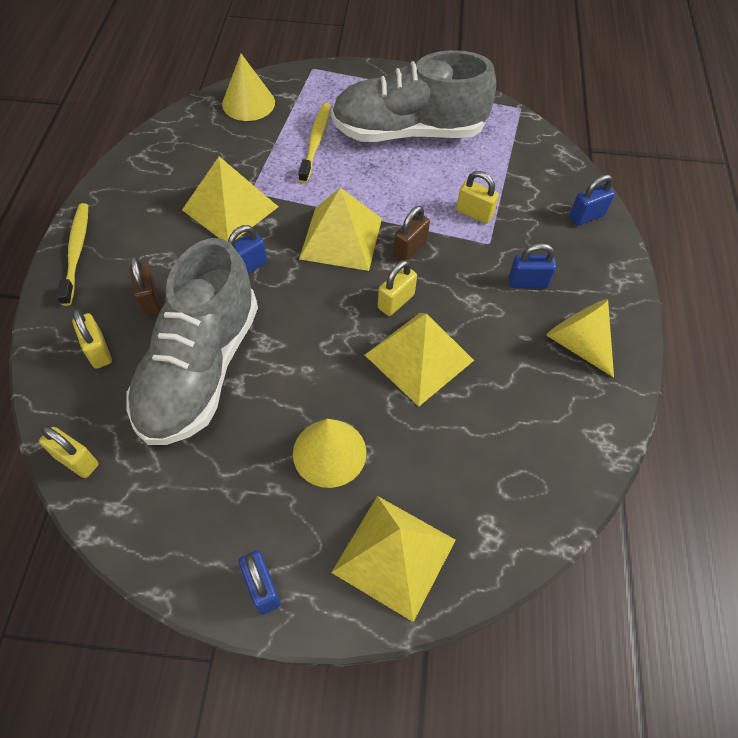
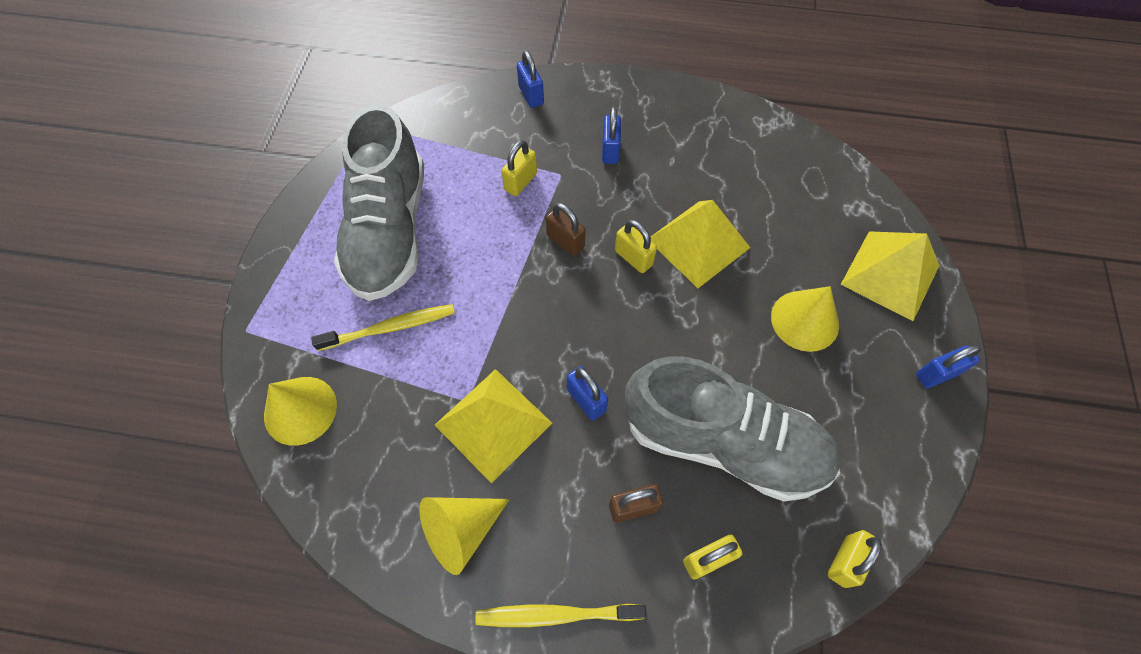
camera: 85 degrees left, 5 degrees up
yellow toothbrush [298,103,331,183] -> yellow toothbrush turned 150 degrees clockwise [311,304,455,351]
yellow pyramid [299,188,382,271] -> none
yellow cone [546,299,614,378] -> yellow cone moved to [419,497,510,575]

